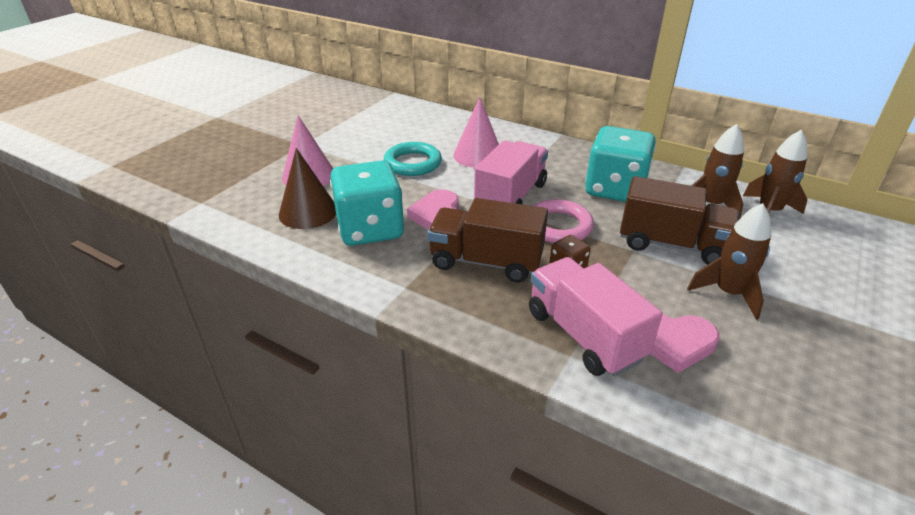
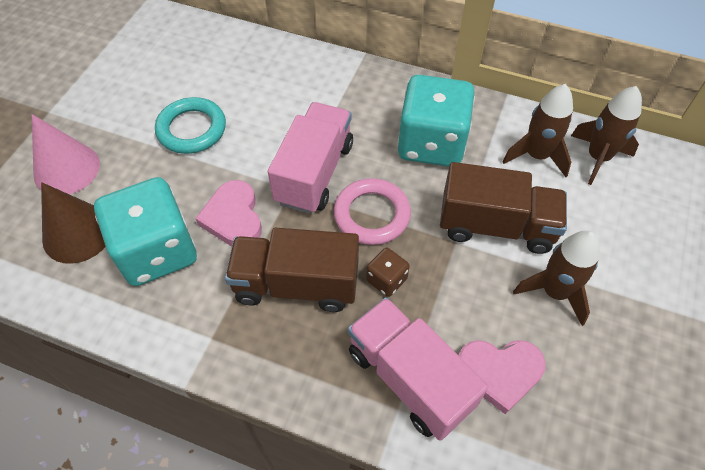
camera: 10 degrees left, 20 degrees up
pink cone [453,97,499,168] -> none

